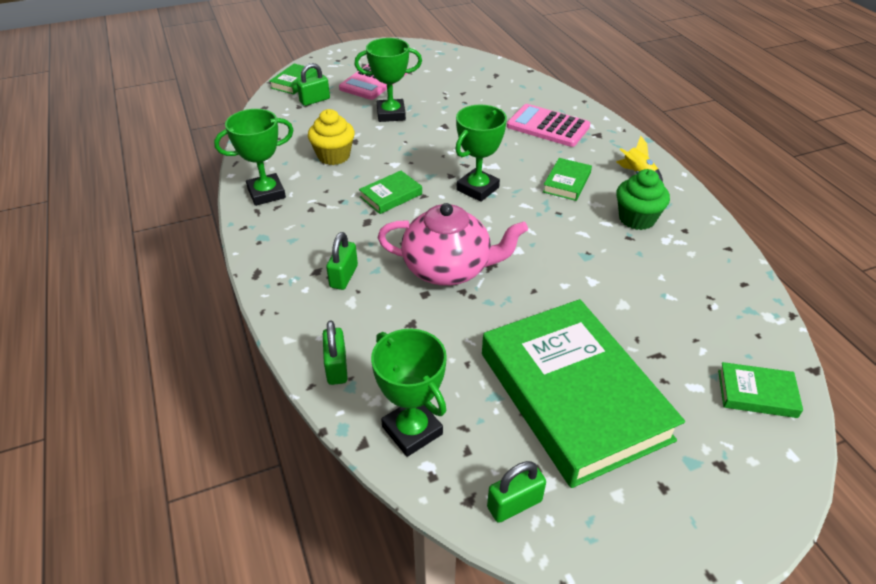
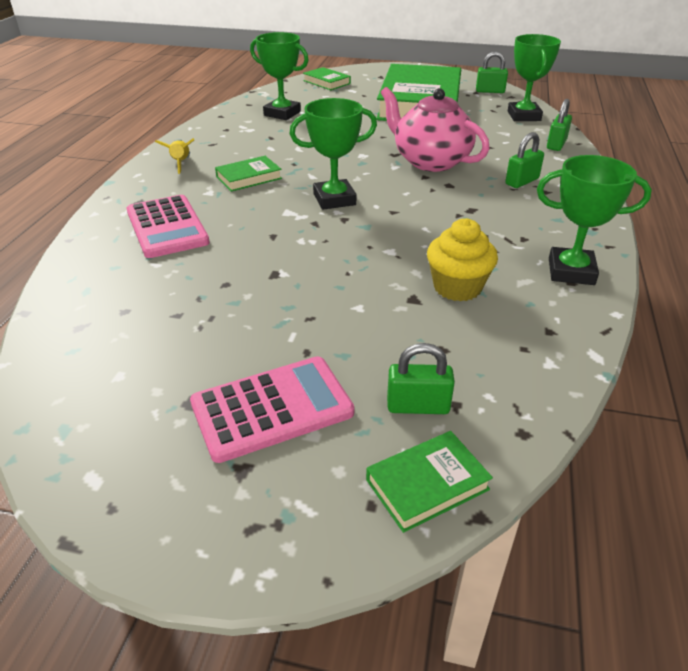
camera: 145 degrees left, 5 degrees down
green trophy [354,38,422,122] -> green trophy moved to [250,32,309,120]
green book [359,171,422,214] -> none
green cupcake [616,169,670,230] -> none

